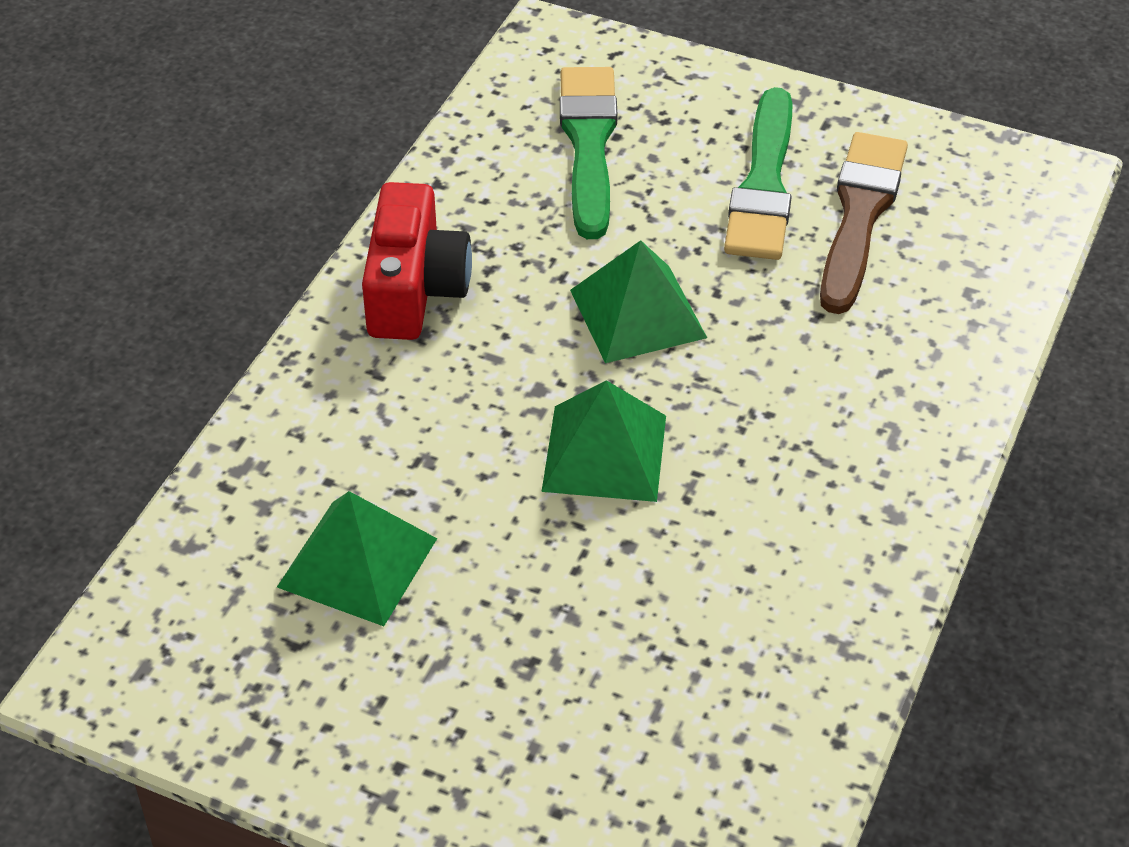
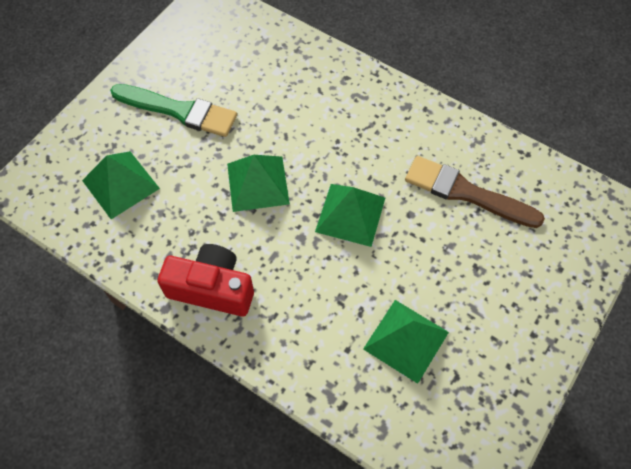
camera: 80 degrees left, 15 degrees up
green brush [560,67,618,239] -> green pyramid [82,151,160,219]
brown brush [820,132,908,314] -> brown brush moved to [405,156,545,228]

